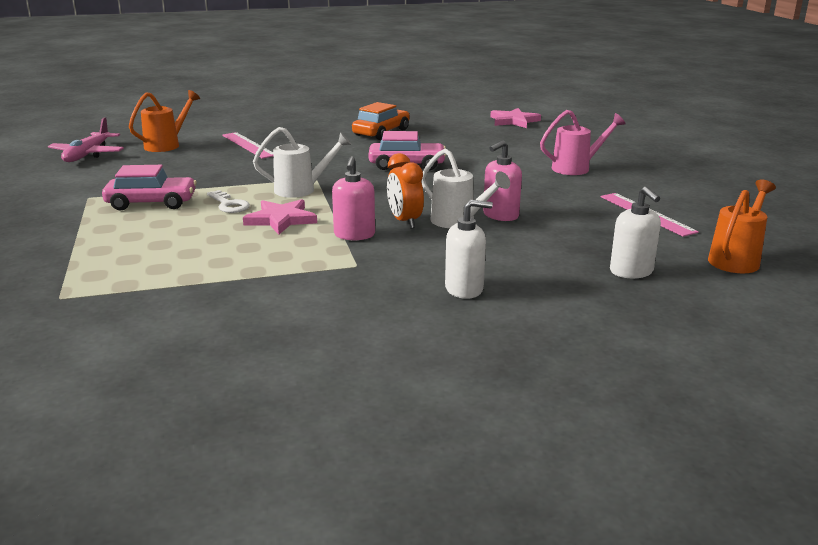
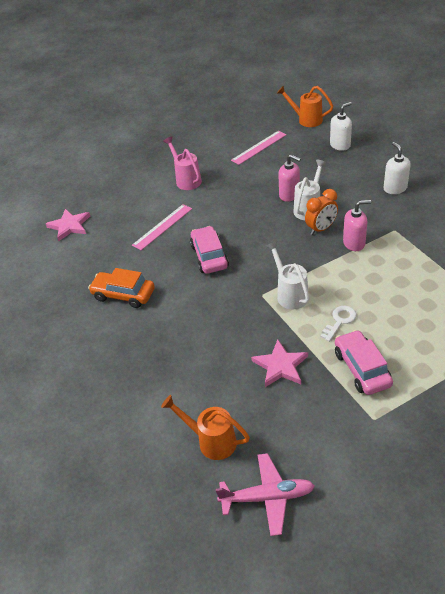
camera: 100 degrees left, 20 degrees up
pink ruler [222,132,273,159] -> pink ruler moved to [132,204,192,250]
pink star [243,199,317,235] -> pink star moved to [251,340,308,387]

